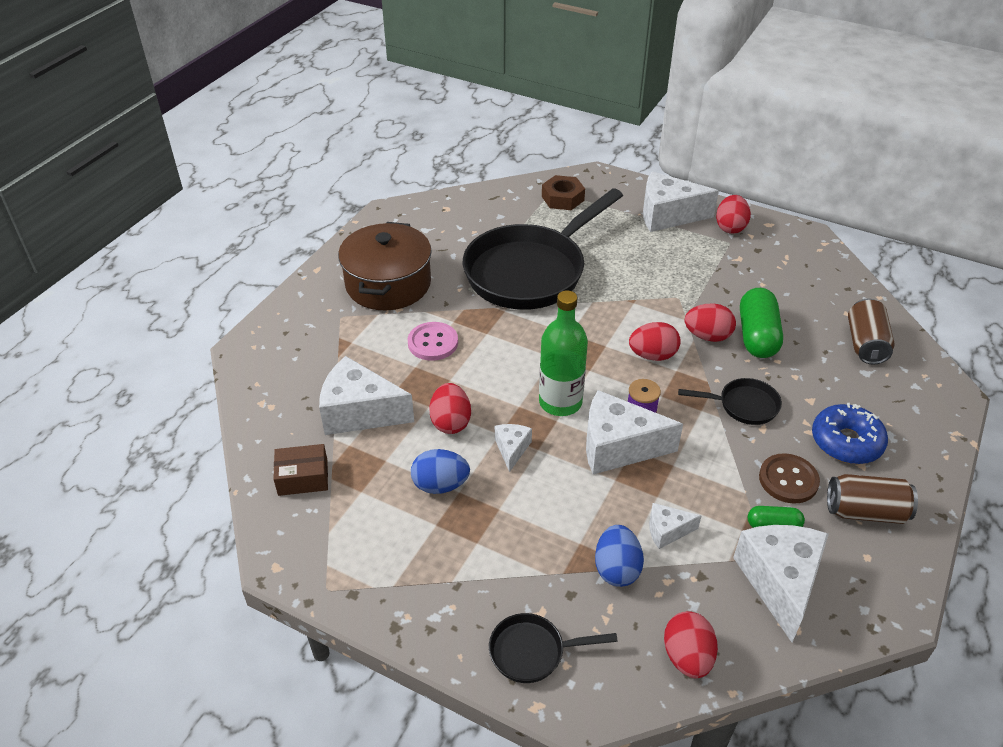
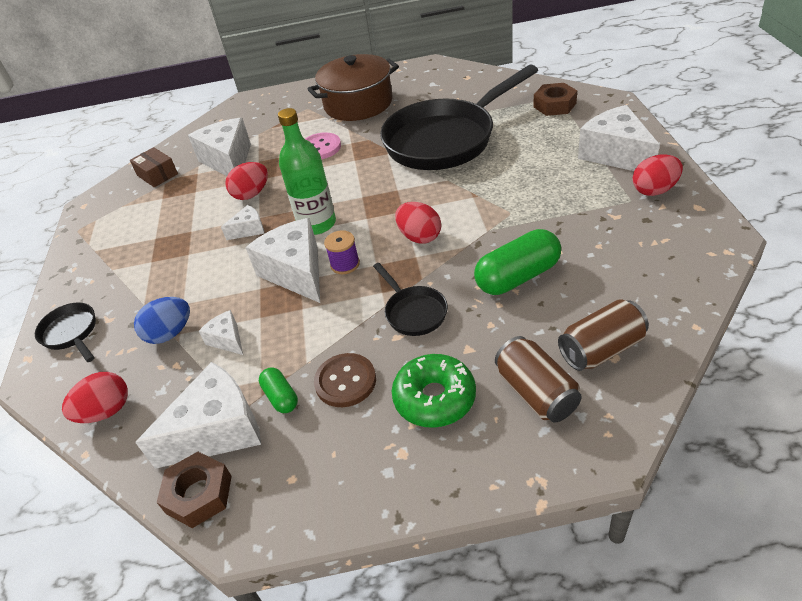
camera: 60 degrees right, 0 degrees up
blue egg [411,449,470,494] -> none
black pan [463,188,623,310] -> black pan turned 45 degrees counterclockwise [380,64,538,170]
red egg [685,304,736,342] -> none
blue donut [812,403,888,464] -> green donut [392,354,476,428]
brown can [827,474,918,524] -> brown can moved to [495,336,582,422]
none -> brown nut [156,452,232,528]

